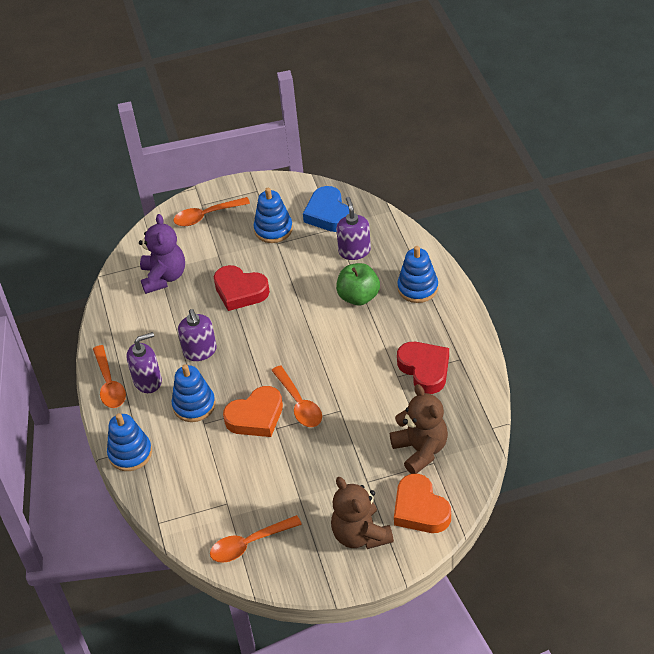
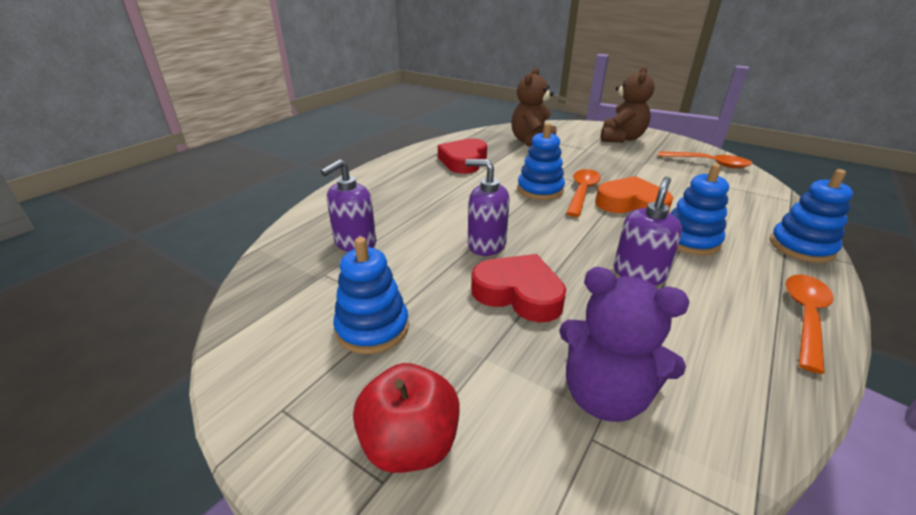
camera: 135 degrees left, 15 degrees down
purple soap dispenser [126,332,162,393] -> purple soap dispenser moved to [465,159,510,256]
purple teddy bear [139,214,185,294] -> purple teddy bear turned 105 degrees counterclockwise [559,267,690,422]
orange spoon [173,197,250,226] -> red apple [353,363,459,473]
red heart [214,265,270,311] -> red heart turned 45 degrees counterclockwise [471,254,566,322]
blue heart [303,186,349,232] -> none
green apple [336,263,380,306] -> none
orange heart [394,474,451,533] -> none
blue stacking toy [397,246,438,303] -> blue stacking toy moved to [517,123,565,200]

